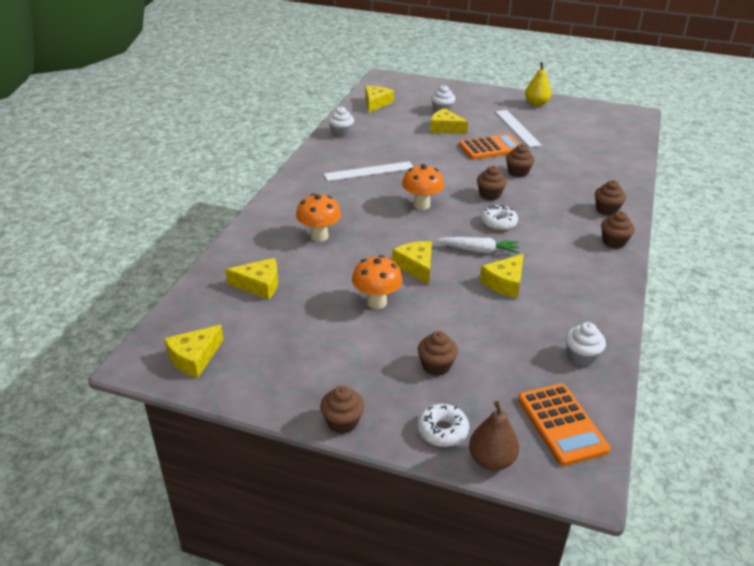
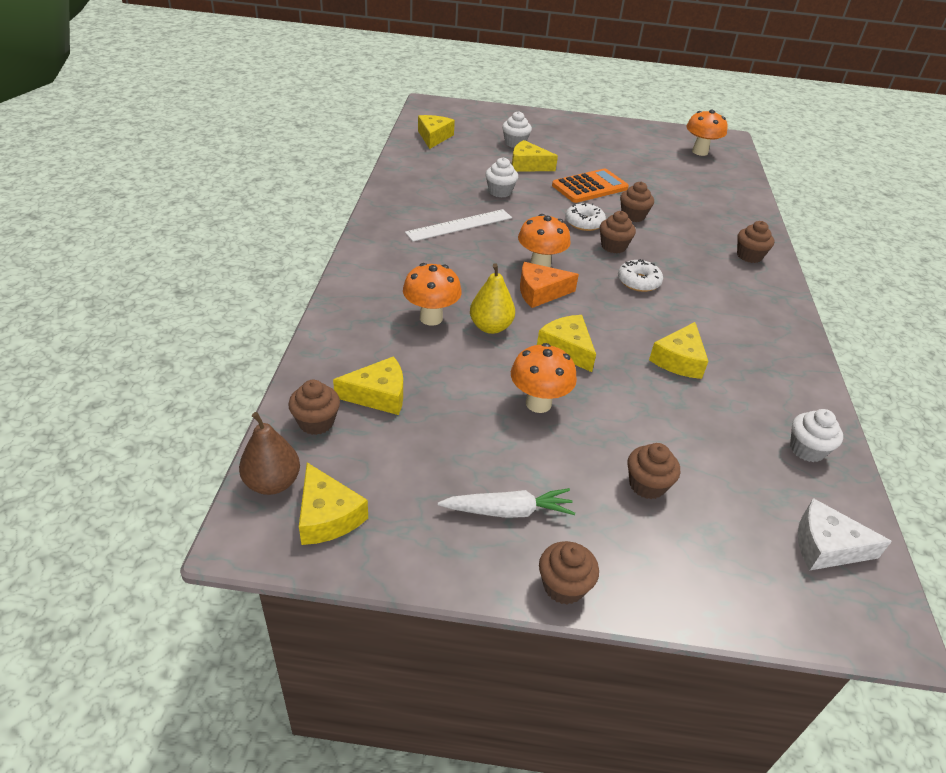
camera: 15 degrees left, 5 degrees up
yellow cheese [164,325,223,378] -> yellow cheese turned 60 degrees counterclockwise [299,463,368,545]
white cupcake [328,106,354,138] -> white cupcake moved to [485,157,518,198]
white donut [417,404,469,447] -> white donut moved to [565,203,606,231]
white carrot [437,237,519,254] -> white carrot moved to [438,488,575,518]
brown pear [469,401,519,471] -> brown pear moved to [239,412,300,495]
white ruler [495,110,542,147] -> none
orange calculator [518,384,610,466] -> white cheese [798,498,892,571]
yellow pear [525,62,551,106] -> yellow pear moved to [470,263,515,334]
brown cupcake [601,211,635,249] -> brown cupcake moved to [288,380,340,435]
none -> orange cheese [520,262,579,308]
none -> orange mushroom [686,109,727,156]

